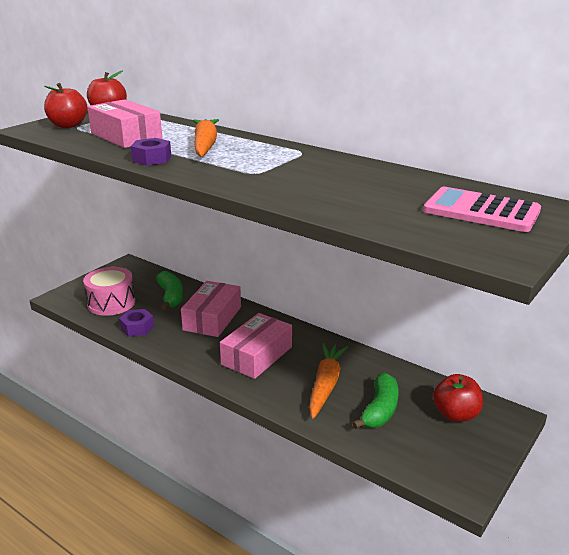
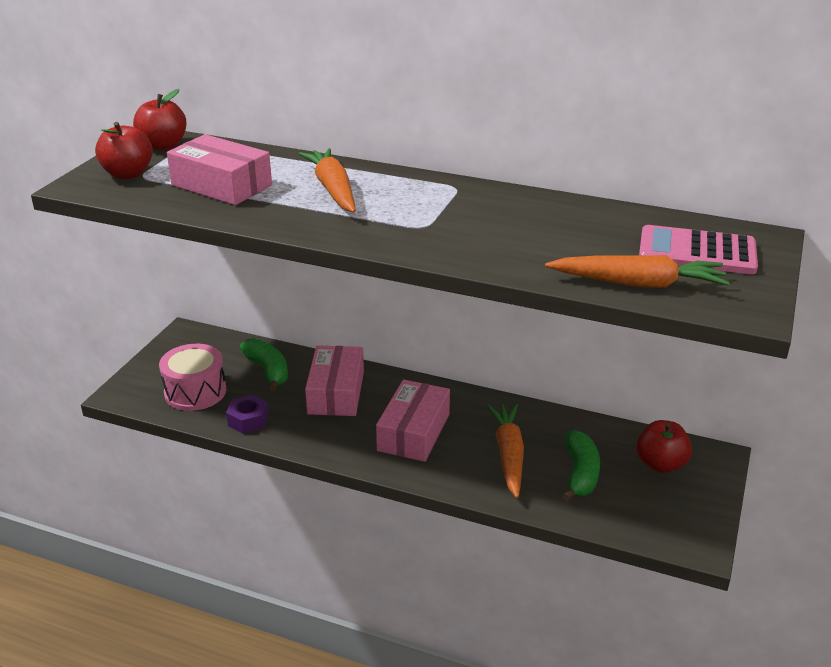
camera: 15 degrees left, 5 degrees up
purple nut [131,138,171,166] -> none
none -> orange carrot [545,255,729,288]

